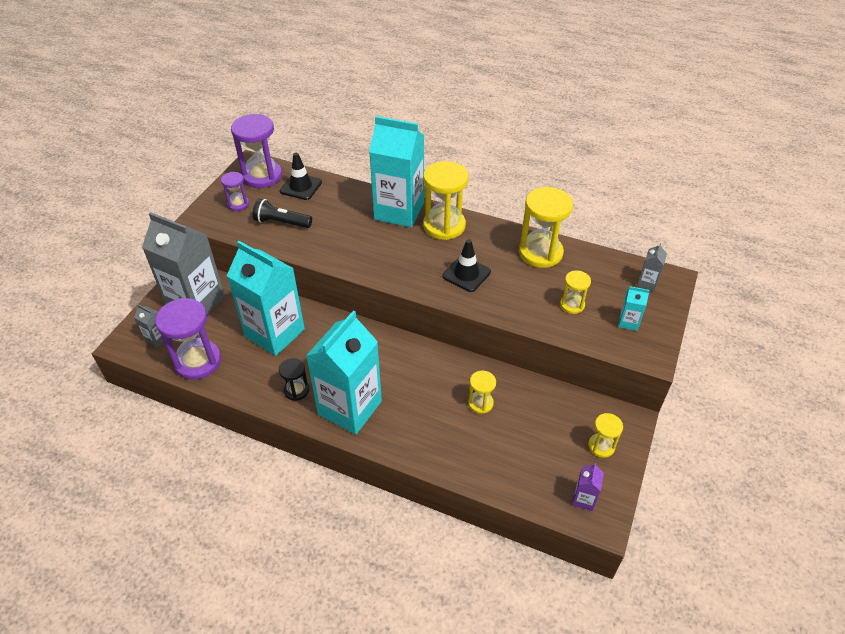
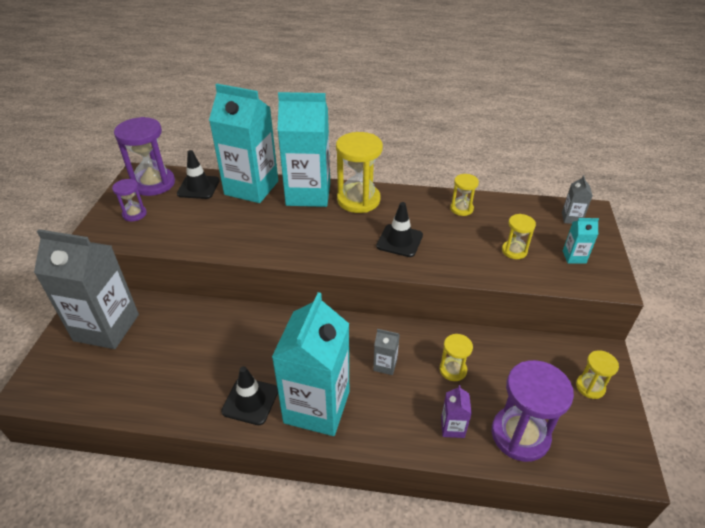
camera: 15 degrees left, 5 degrees down
grey carton [134,304,164,348] -> grey carton moved to [373,329,400,375]
purple hourglass [155,298,221,380] -> purple hourglass moved to [491,360,574,462]
turquoise carton [227,241,305,356] -> turquoise carton moved to [209,84,278,203]
black flashlight [253,199,312,228] -> none
black hourglass [279,358,309,401] -> black traffic cone [221,366,278,425]
yellow hourglass [519,187,573,268] -> yellow hourglass [450,174,479,216], size x0.52
purple carton [572,463,604,511] -> purple carton moved to [441,385,472,438]

